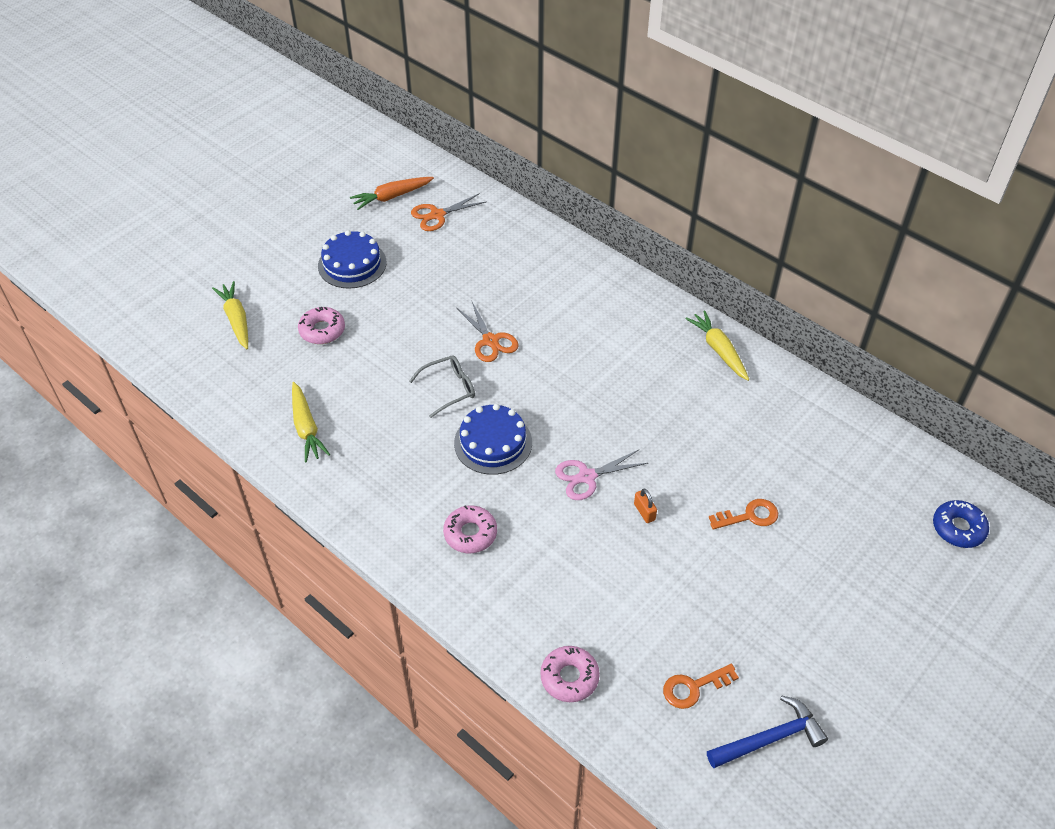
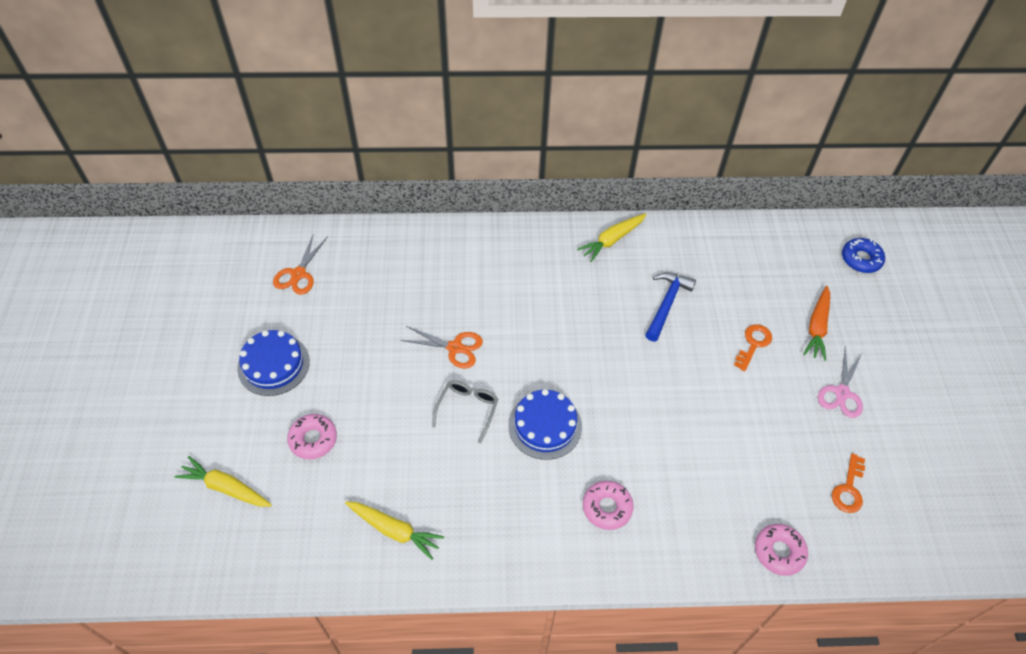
camera: 45 degrees left, 5 degrees up
orange carrot [350,177,434,210] -> orange carrot moved to [803,286,830,361]
pink scissors [555,449,648,500] -> pink scissors moved to [818,346,863,418]
orange padlock [634,488,657,523] -> none
yellow carrot [686,310,749,381] -> yellow carrot turned 60 degrees counterclockwise [577,213,647,262]
blue hammer [707,696,828,768] -> blue hammer moved to [646,272,696,342]

